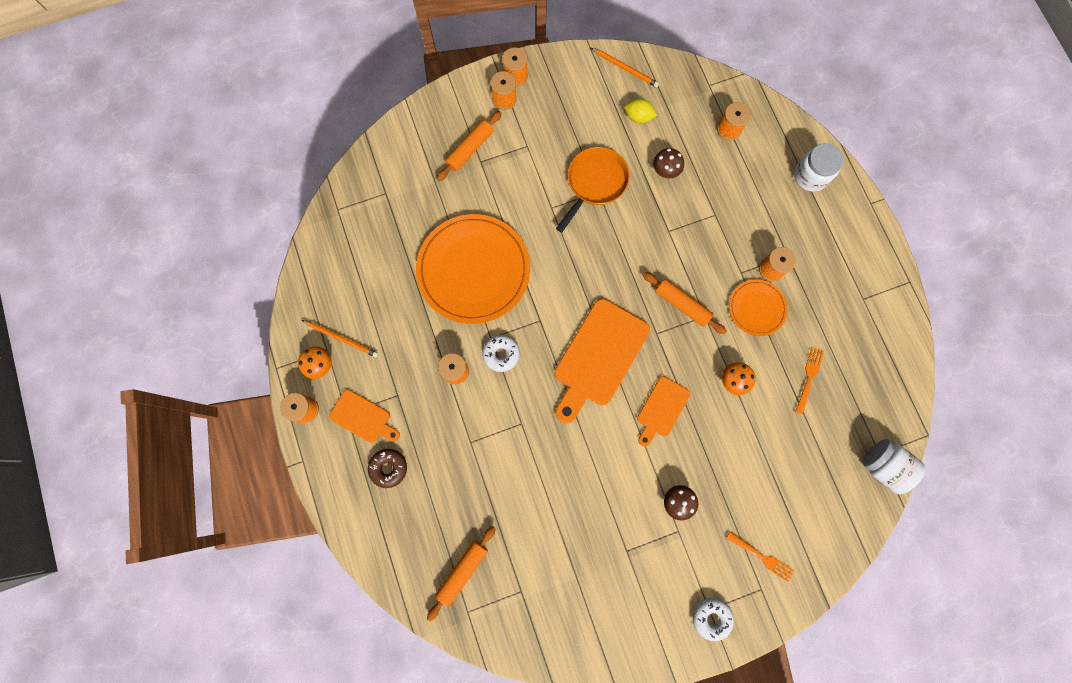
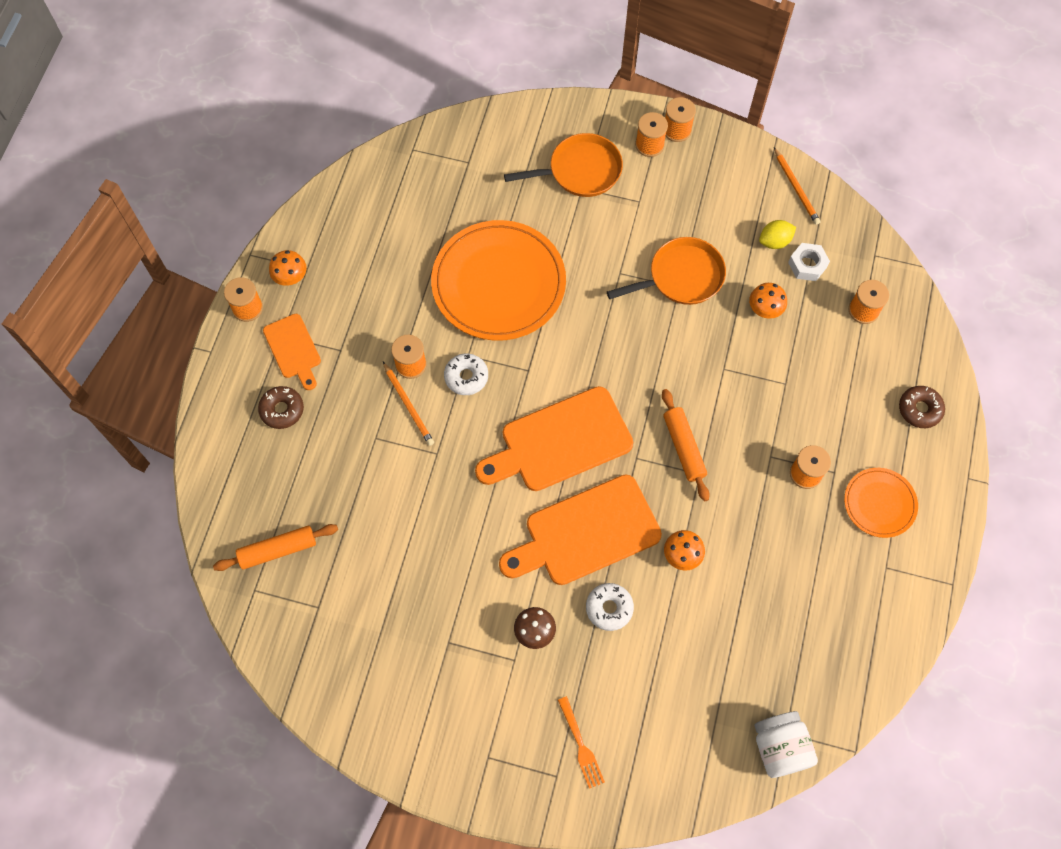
camera: 35 degrees right, 10 degrees down
orange pencil [302,320,378,357] -> orange pencil moved to [383,362,434,446]
orange rolling pin [437,111,502,181] -> orange pan [504,133,623,197]
yellow lemon [624,99,657,123] -> yellow lemon turned 75 degrees counterclockwise [759,220,796,249]
orange cutting board [637,376,690,447] -> orange cutting board [499,474,662,585], size x1.82
brown mushroom [653,148,684,178] -> orange mushroom [749,283,787,319]
white donut [693,598,734,641] -> white donut moved to [586,583,634,631]
orange plate [729,280,788,336] -> orange plate moved to [844,468,918,538]
white jar [794,143,844,192] -> brown donut [899,386,945,428]
orange fork [795,347,824,414] -> none
none -> white nut [788,243,830,281]

